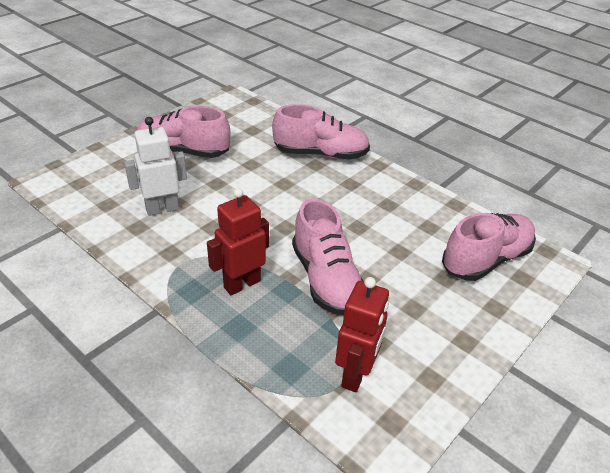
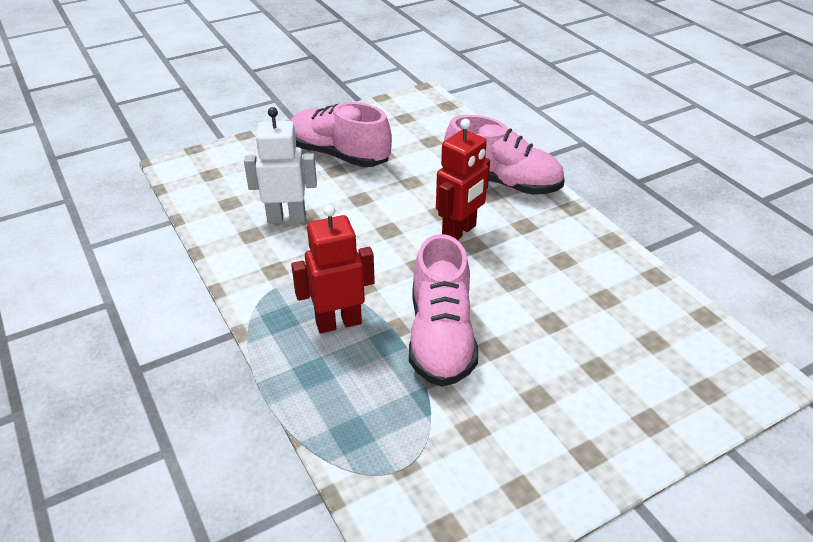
camera: 20 degrees right, 0 degrees up
red robot [335,277,389,392] -> red robot moved to [436,119,490,240]
pink shoe [442,213,536,281] -> none

